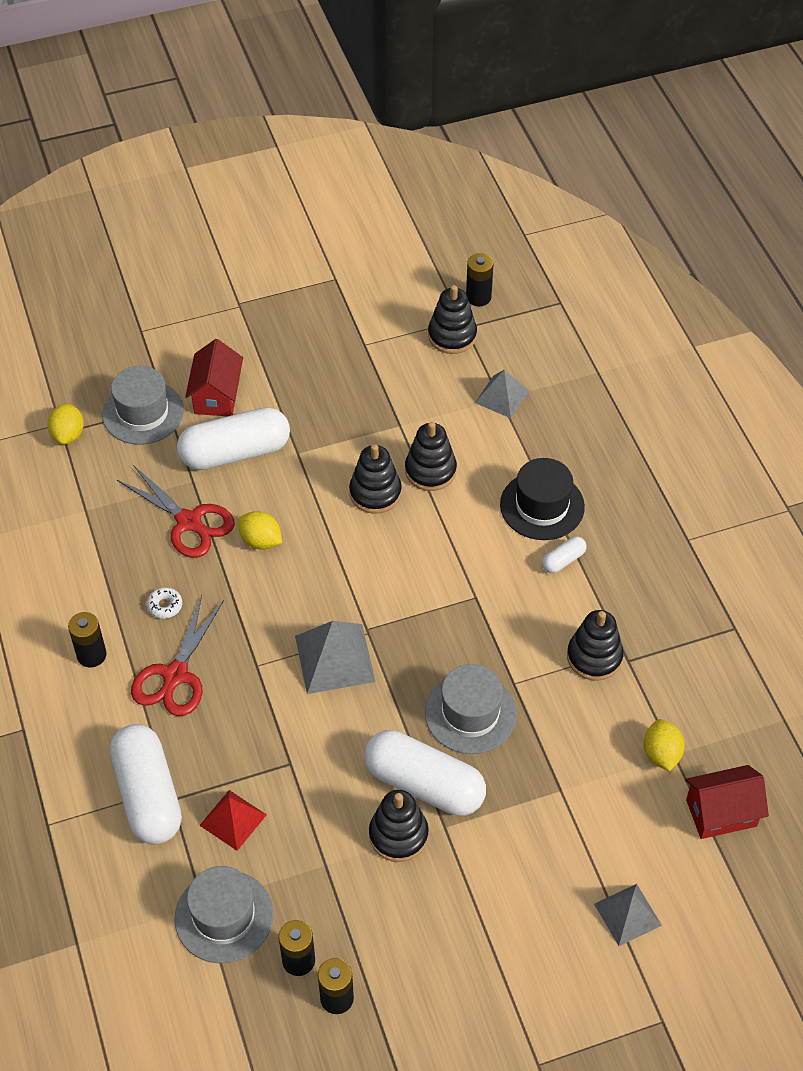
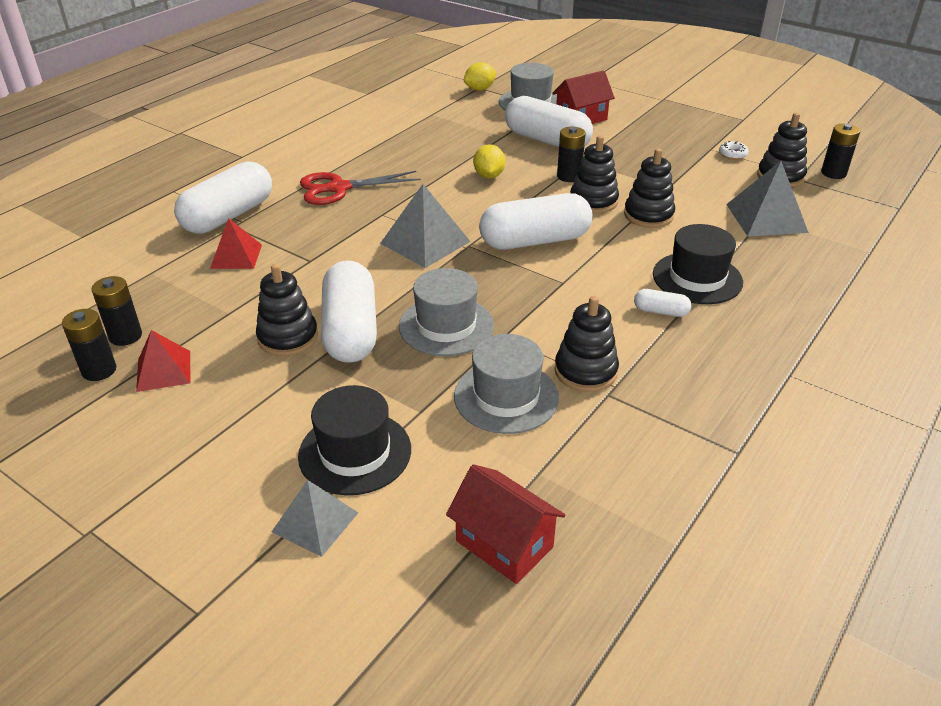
camera: 55 degrees right, 15 degrees down
black battery [68,612,107,667] -> black battery moved to [557,127,586,182]
red scissors [117,465,235,558] -> none
white donut [147,587,182,619] -> white donut moved to [719,141,749,160]
grey hat [174,866,273,963] -> grey hat moved to [454,334,559,434]
grey pyramid [475,370,529,418] -> grey pyramid [726,161,809,236], size x1.52
yellow lemon [644,719,685,771] -> none
none -> red pyramid [136,330,190,392]
none -> black hat [298,385,411,495]
none -> white capsule [479,193,593,250]

